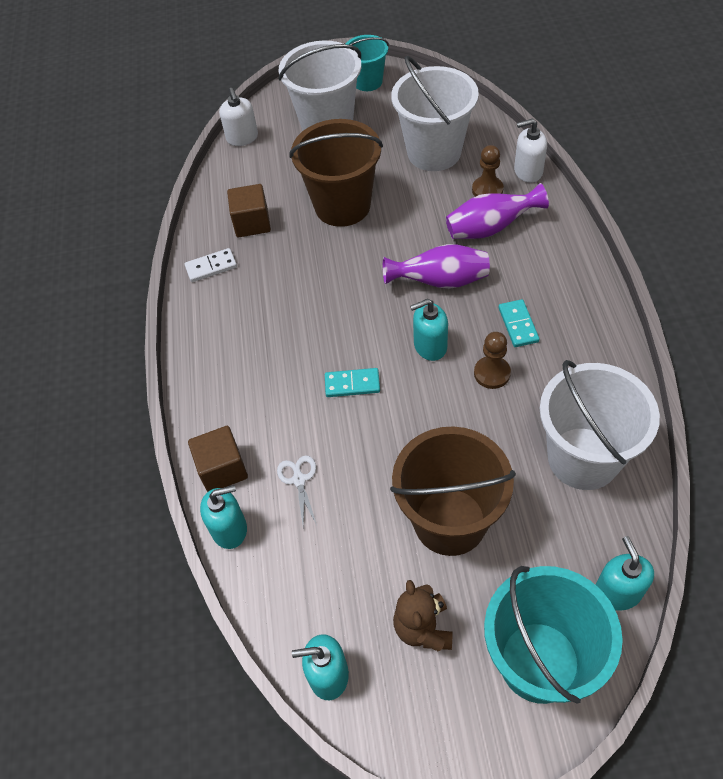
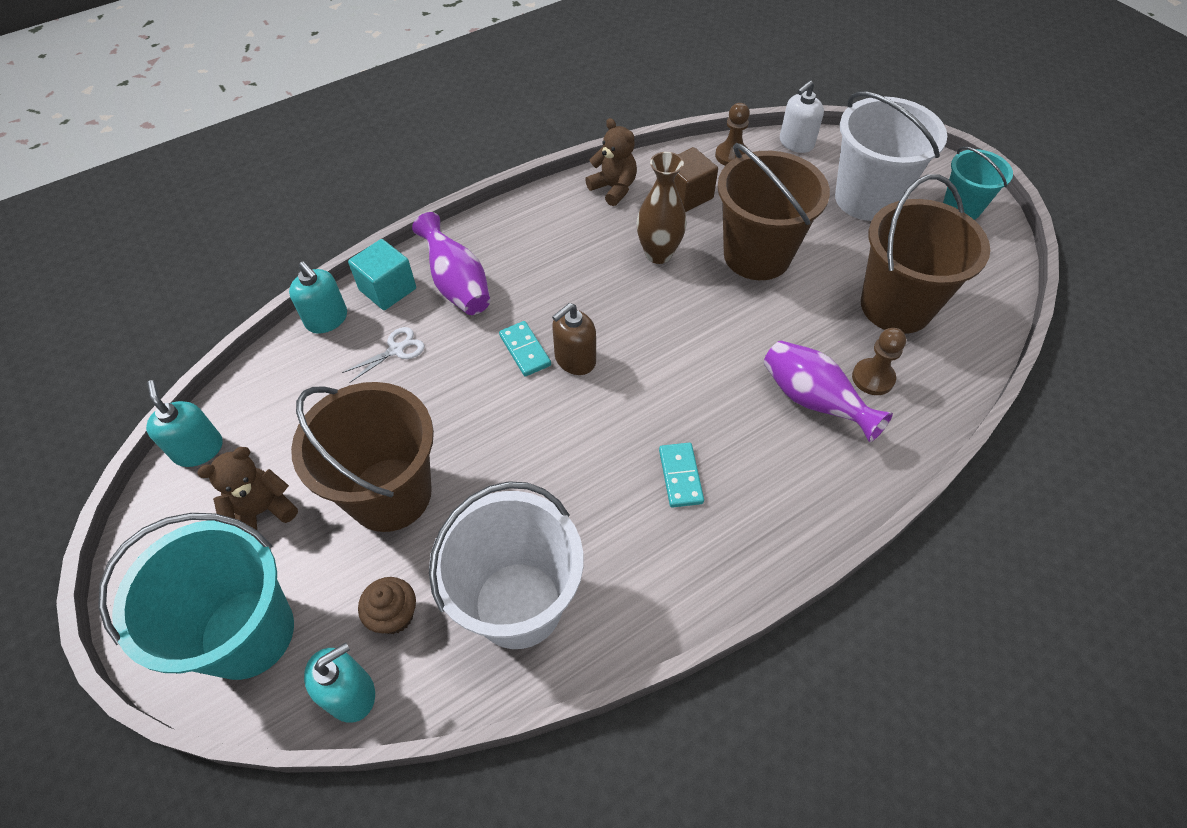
camera: 60 degrees right, 0 degrees up
white domino [185,248,237,282] -> brown teddy bear [585,118,637,206]
brown cube [188,426,248,492] -> turquoise cube [348,239,416,310]
purple vase [383,244,490,289] -> purple vase moved to [412,212,490,315]
white bucket [391,56,479,171] -> brown bucket [861,174,990,334]
turquoise soap dispenser [410,299,448,361] -> none
brown pawn [474,332,511,389] -> brown pawn moved to [715,103,750,166]
turquoise domino [498,299,539,347] -> turquoise domino turned 60 degrees counterclockwise [659,443,704,508]
white soap dispenser [514,119,547,183] -> none
none -> brown cupcake [358,577,416,634]
none -> brown soap dispenser [552,303,596,375]
none -> brown vase [637,152,687,264]

